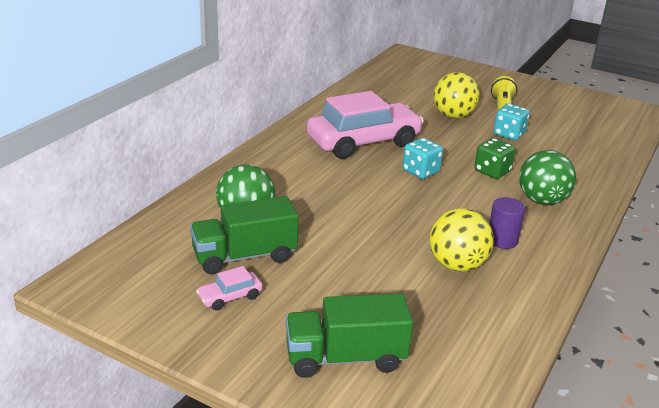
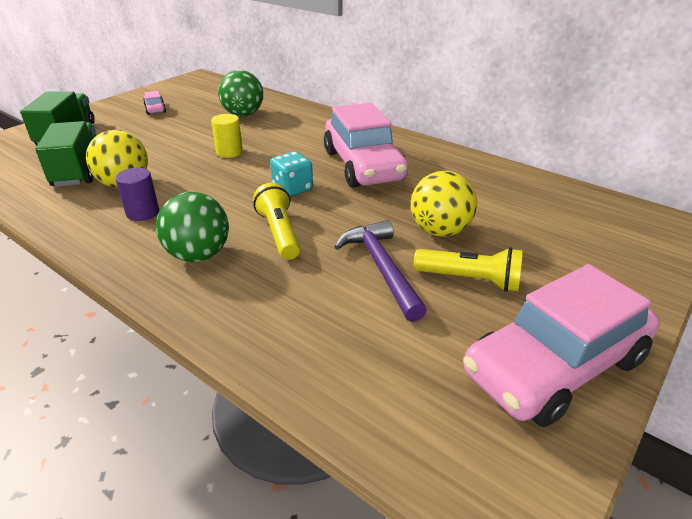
camera: 100 degrees right, 5 degrees up
green truck [190,196,299,274] -> green truck moved to [35,121,96,187]
green dice [474,138,516,179] -> yellow flashlight [253,183,300,260]
turquoise dice [493,104,530,140] -> purple hammer [334,220,427,322]
none -> yellow cylinder [211,114,243,158]
none -> pink car [463,264,660,427]

